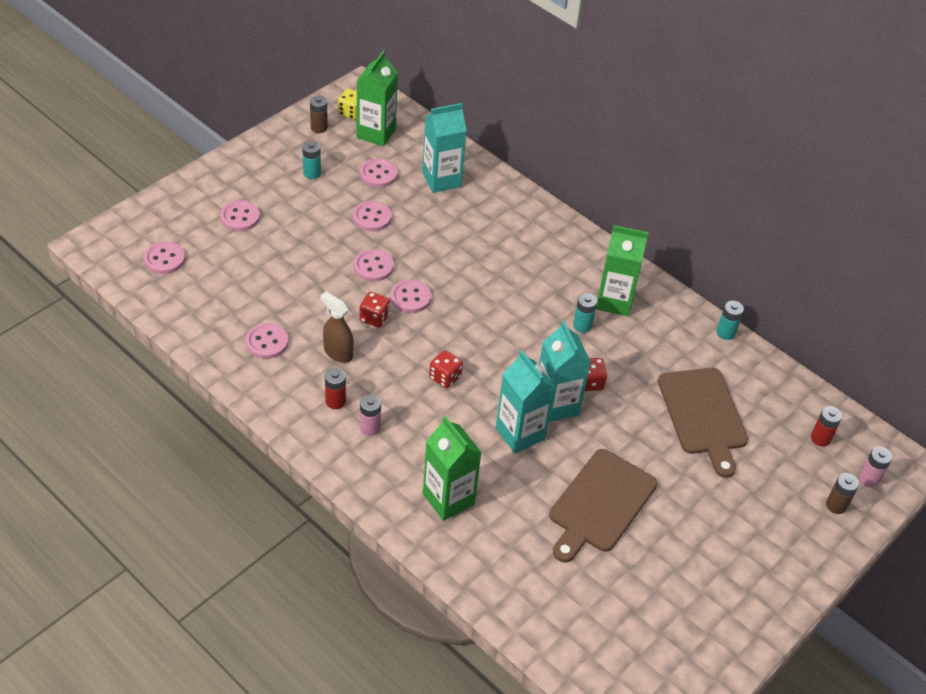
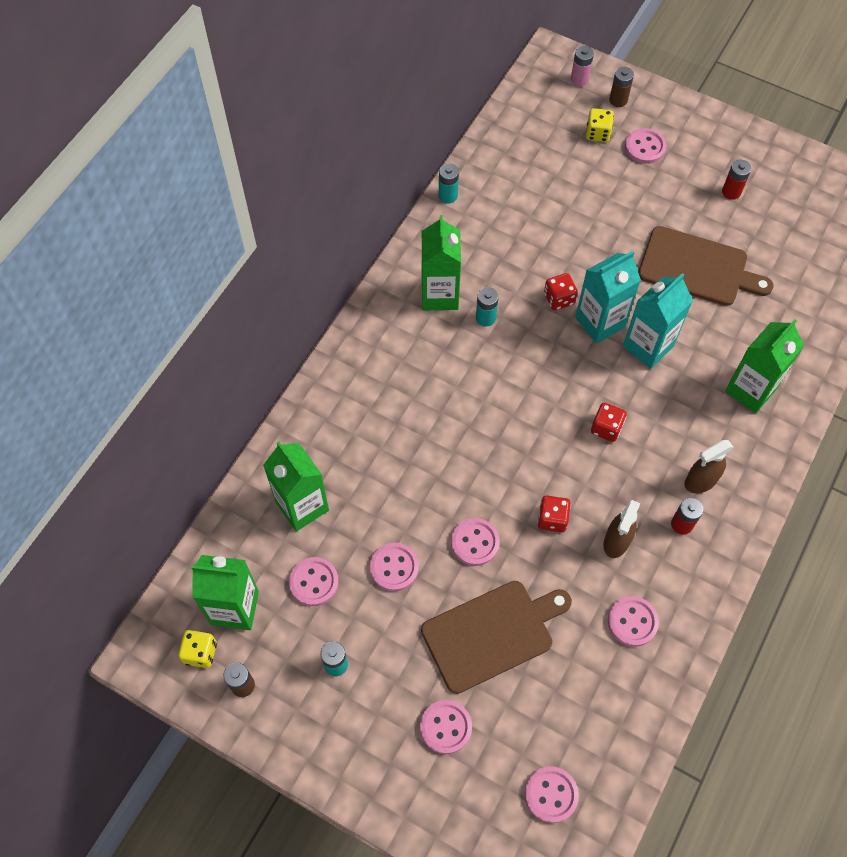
camera: 100 degrees left, 15 degrees up
pink battery [360,394,381,436] -> brown spray bottle [684,440,734,493]
pink button [390,279,431,313] -> pink button moved to [625,128,666,164]
turquoise carton [422,103,467,193] -> green carton [263,441,329,531]
brown cutting board [658,368,748,478] -> brown cutting board moved to [421,581,572,694]
red battery [811,406,842,447] -> red battery moved to [722,159,751,200]
none -> yellow dice [586,108,614,142]

